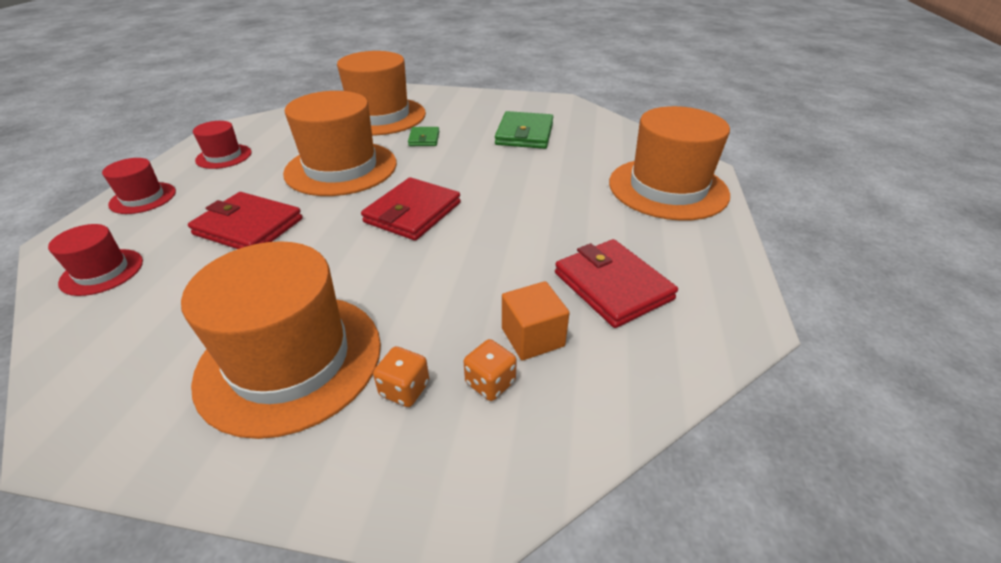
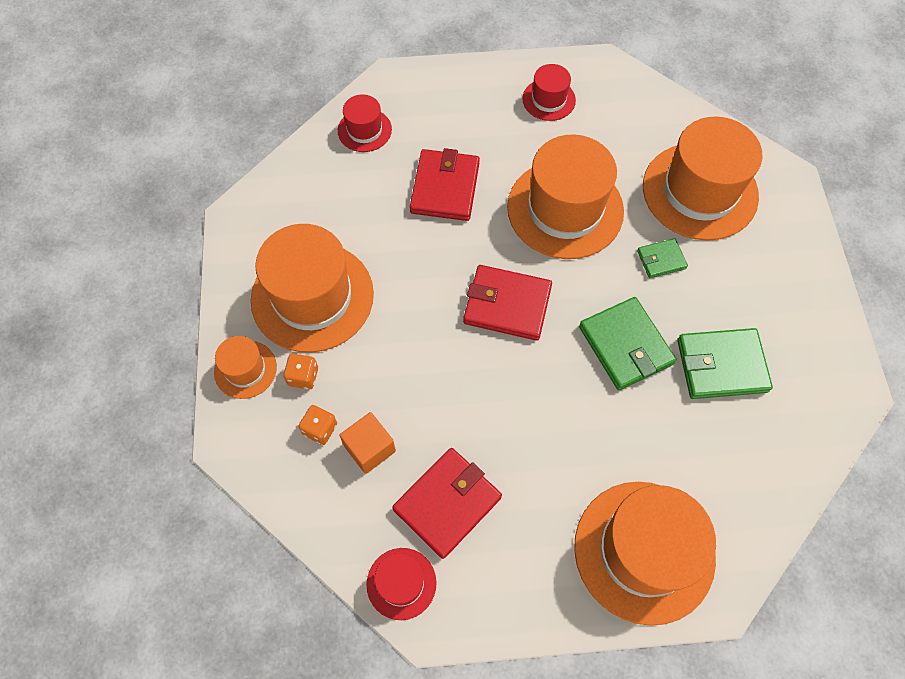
camera: 75 degrees right, 25 degrees up
red hat [102,158,176,214] -> red hat moved to [367,548,437,620]
none -> orange hat [214,336,277,399]
none -> green wallet [579,297,676,390]

